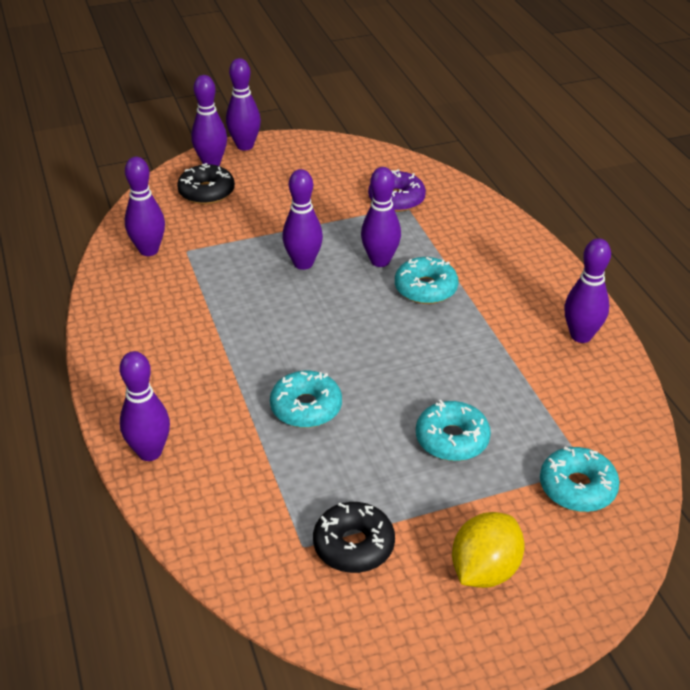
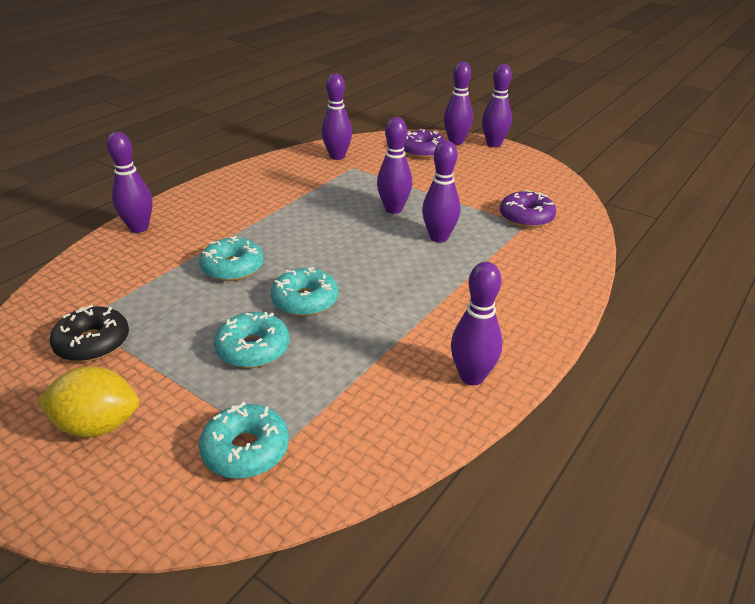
camera: 55 degrees right, 5 degrees down
black donut [177,163,235,204] -> purple donut [404,129,446,158]
turquoise donut [395,257,458,304] -> turquoise donut moved to [271,267,338,316]

